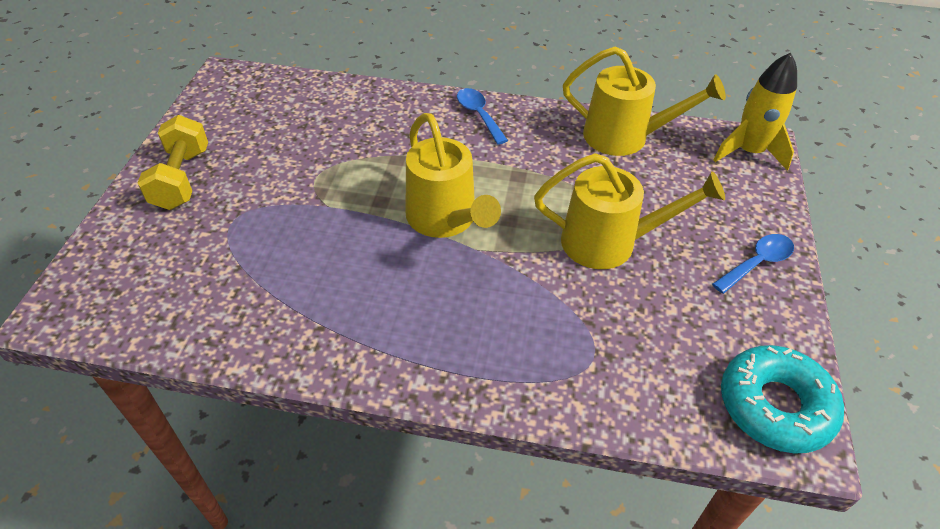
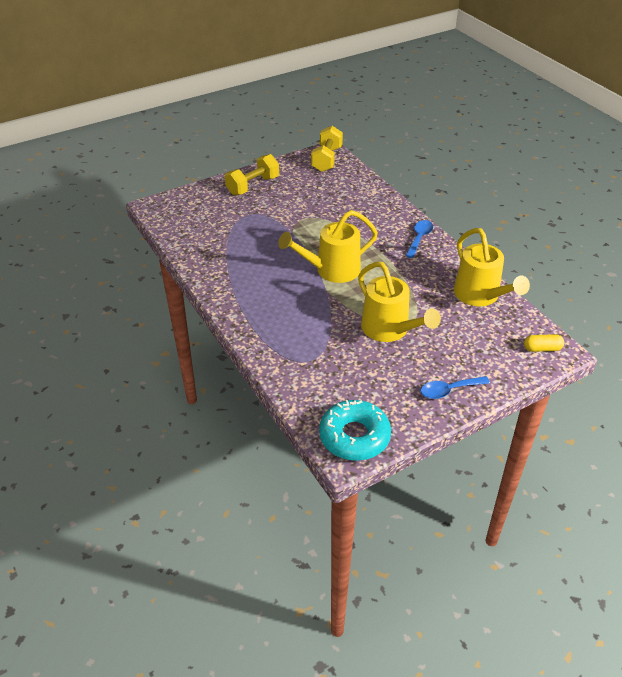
camera: 50 degrees right, 5 degrees down
yellow watering can [406,113,501,238] -> yellow watering can turned 45 degrees clockwise [278,210,378,283]
blue spoon [712,234,794,294] -> blue spoon turned 150 degrees clockwise [420,376,490,399]
yellow rocket [714,53,797,171] -> yellow capsule [524,334,564,352]
none -> yellow dumbbell [311,126,343,172]

